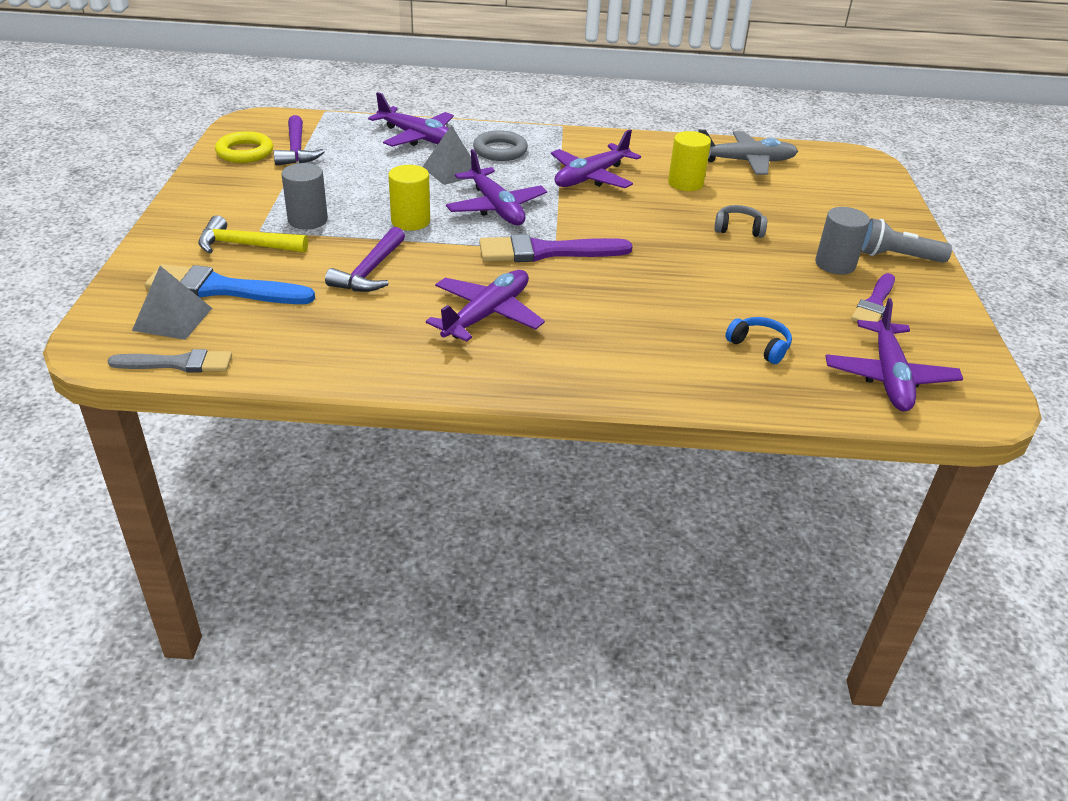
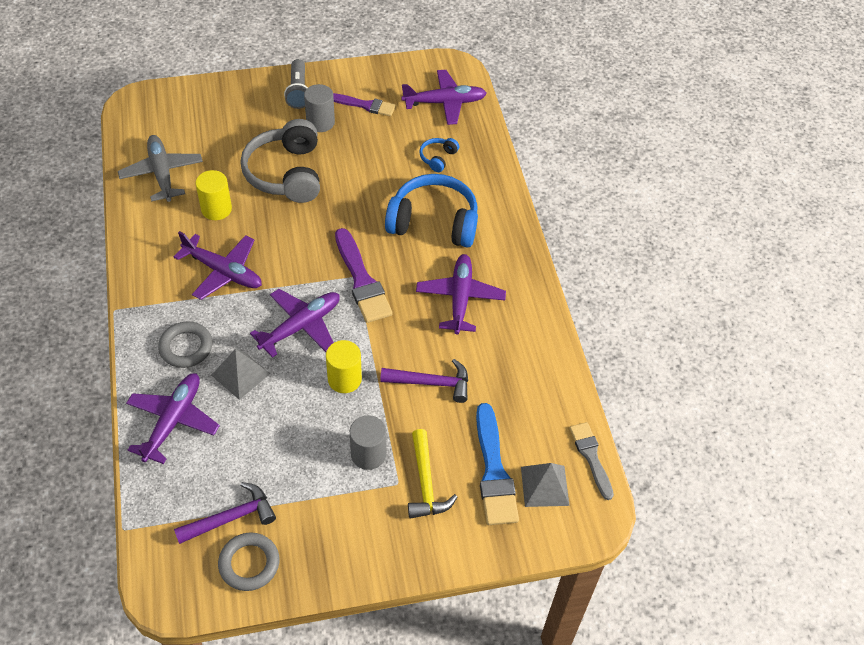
camera: 105 degrees left, 15 degrees up
yellow ring [215,131,273,163] -> grey ring [218,532,280,591]
purple plane [426,270,545,342] -> purple plane turned 75 degrees clockwise [416,254,506,334]
grey headphones [714,205,767,238] -> grey headphones [241,119,320,203], size x2.24
none -> blue headphones [385,174,478,248]

